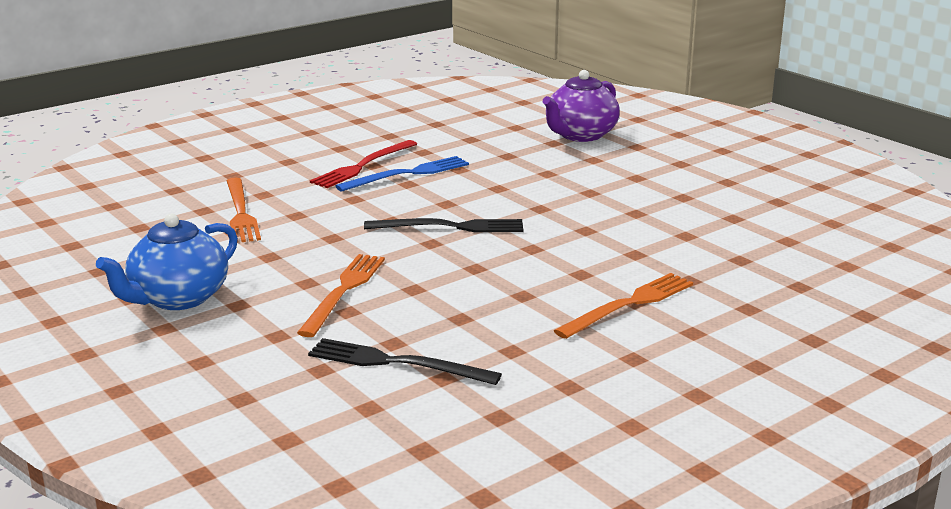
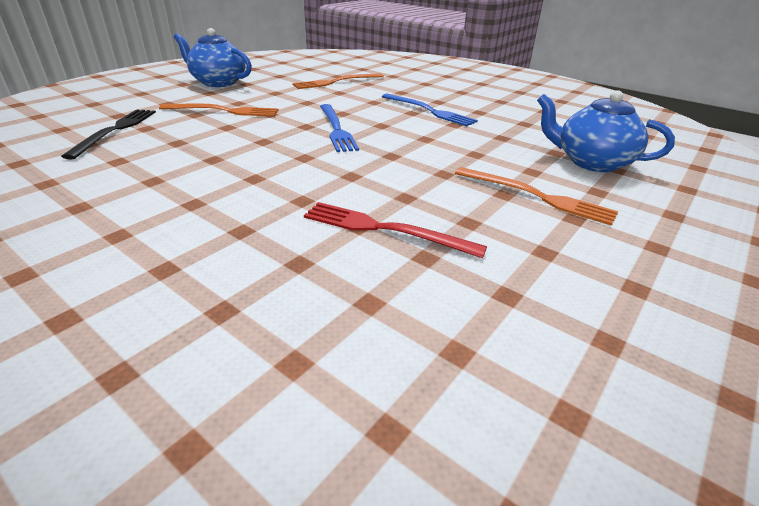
camera: 75 degrees right, 10 degrees up
red fork [310,140,417,188] -> red fork moved to [304,202,487,258]
black fork [364,218,523,233] -> blue fork [320,104,359,152]
purple teapot [543,70,620,142] -> blue teapot [537,90,675,172]
orange fork [554,273,693,339] -> orange fork moved to [455,167,618,226]

